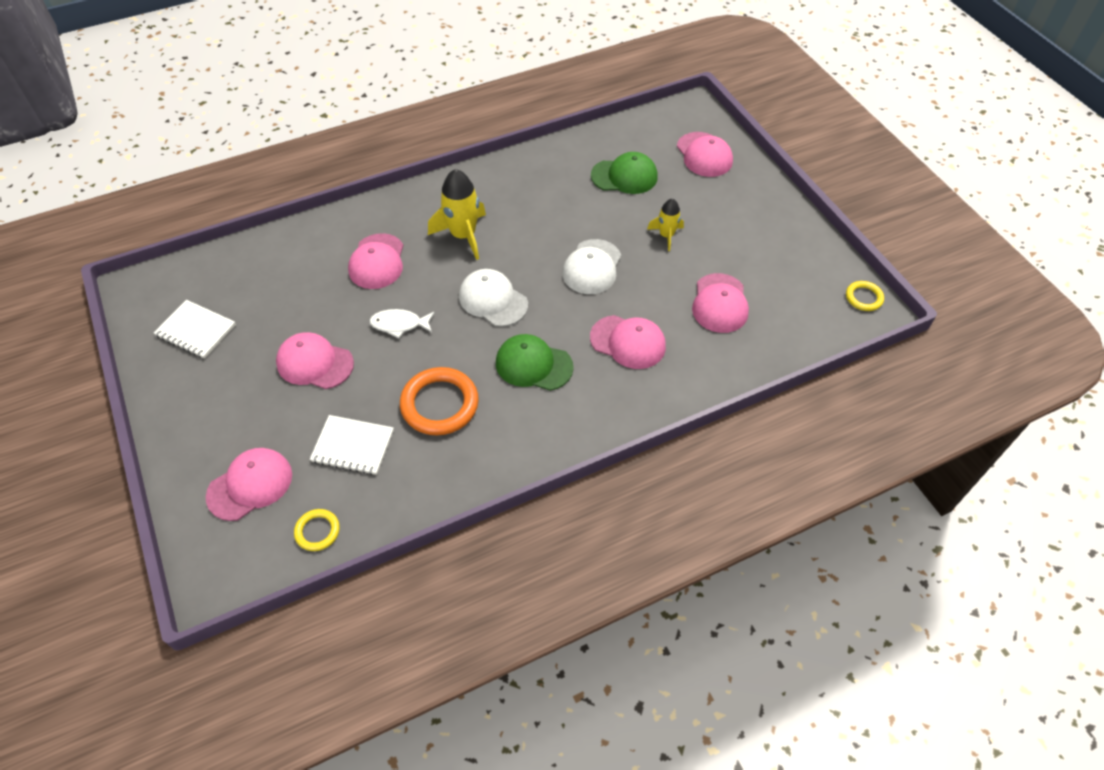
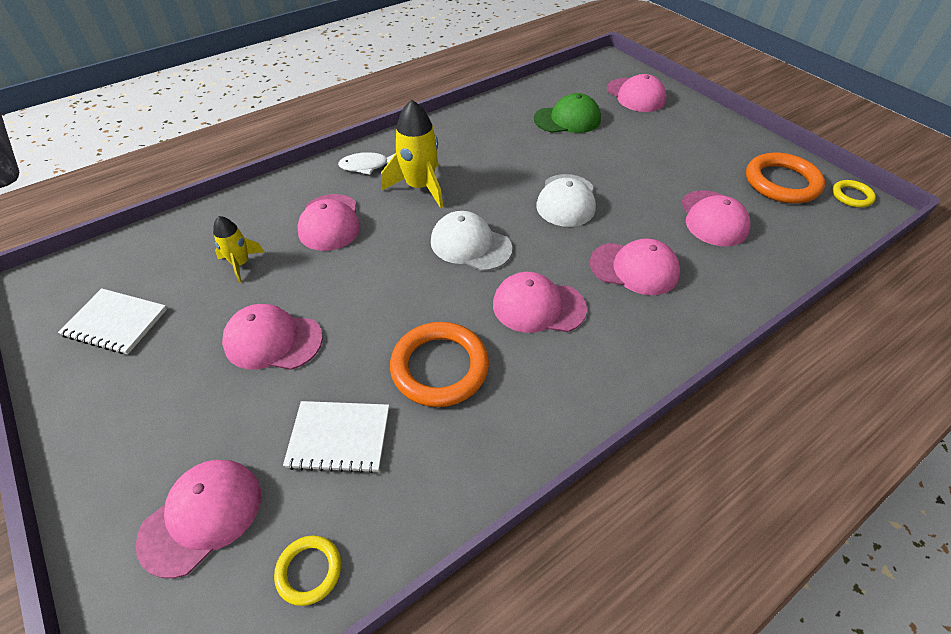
camera: 10 degrees left, 5 degrees down
white fish [369,309,434,338] -> white fish moved to [338,152,395,175]
green cap [496,334,574,391] -> pink cap [493,272,587,333]
yellow rocket [647,198,684,251] -> yellow rocket moved to [213,216,264,283]
none -> orange ring [746,152,825,204]

